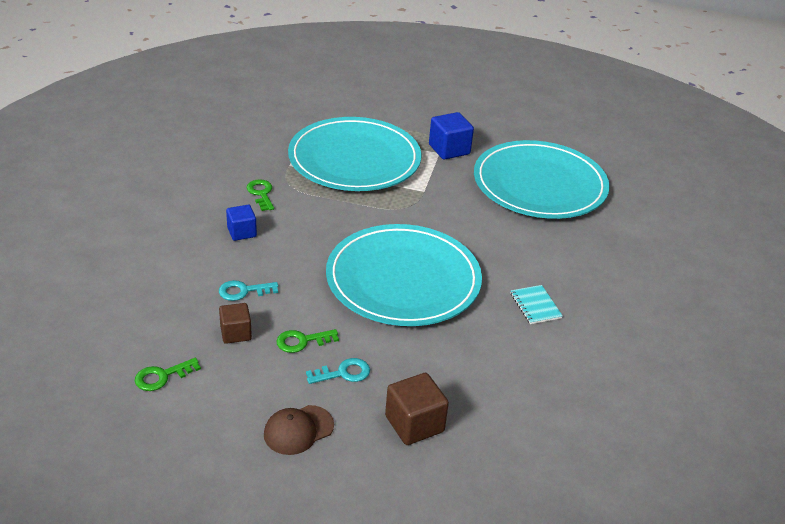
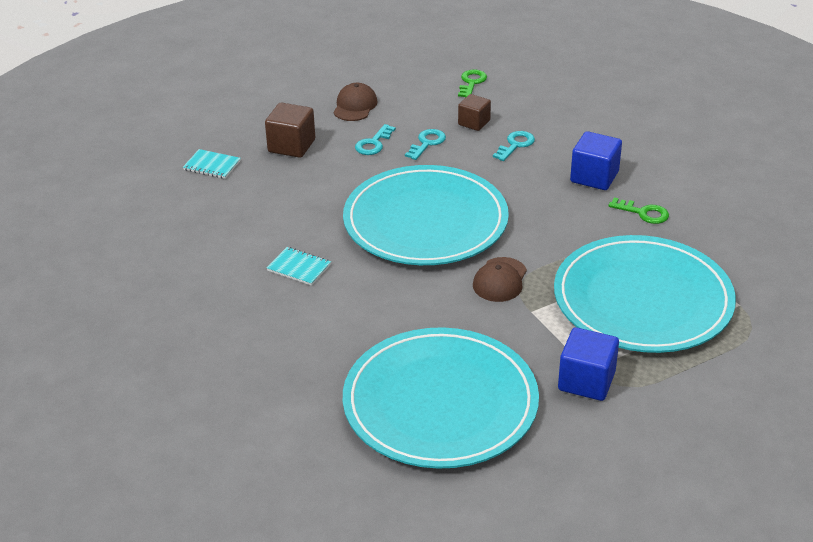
camera: 140 degrees right, 0 degrees up
blue cube [226,205,257,241] -> blue cube [570,131,622,190], size x1.51
green key [276,329,339,353] -> turquoise key [405,129,446,160]
none -> turquoise notebook [183,149,241,179]
none -> brown cap [473,257,527,302]

